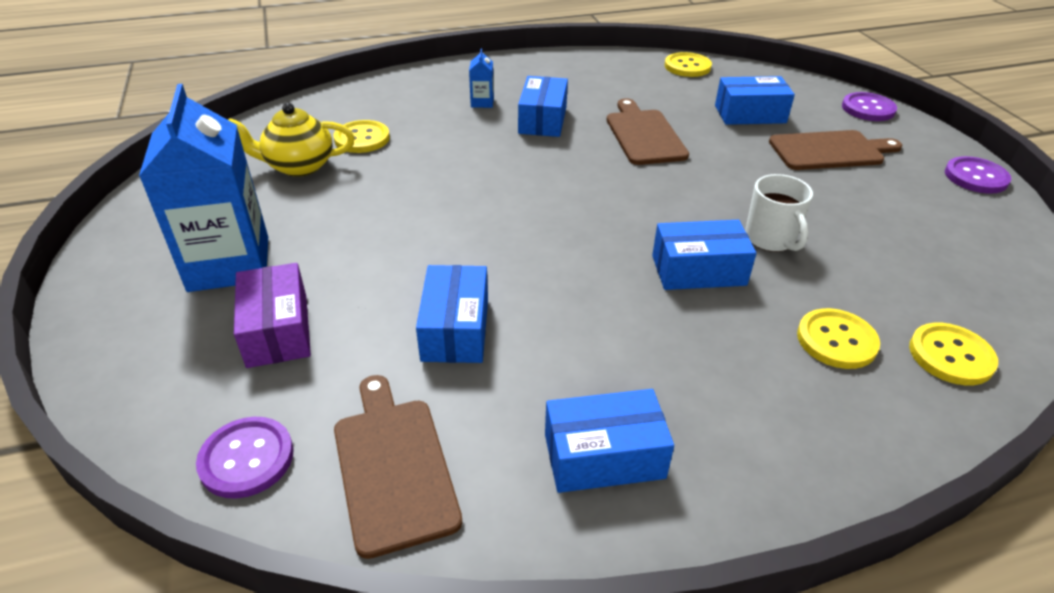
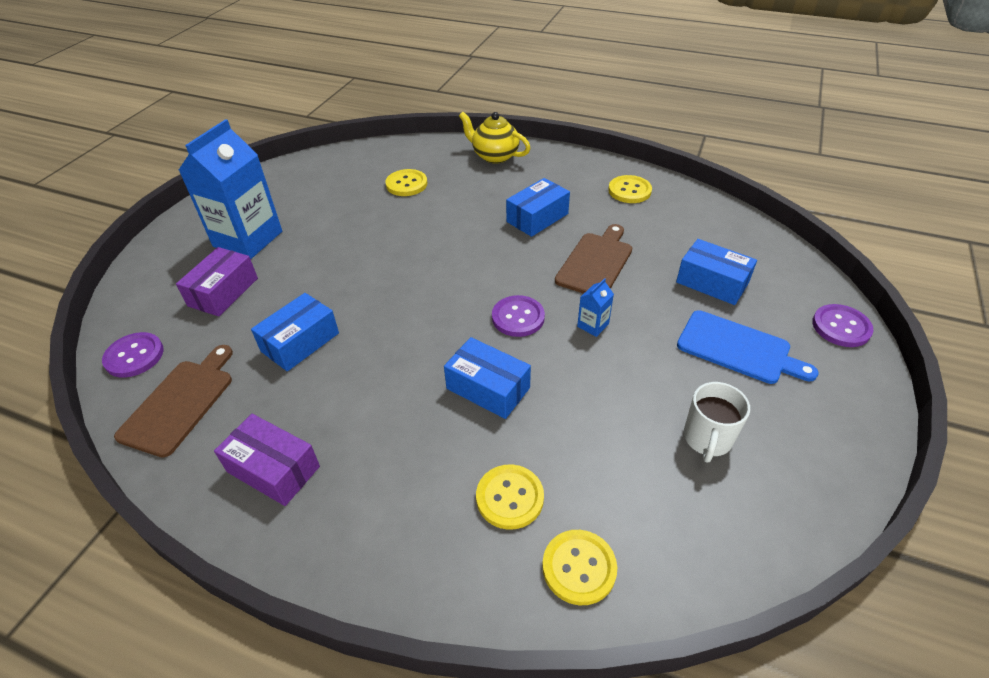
camera: 40 degrees right, 5 degrees up
yellow teapot [229,103,355,177] -> yellow teapot moved to [459,112,531,164]
blue carton [469,48,494,108] -> blue carton moved to [577,278,614,337]
blue box [545,389,674,493] -> purple box [214,414,320,506]
yellow button [665,52,712,77] -> yellow button moved to [608,175,652,203]
white mug [745,174,813,252] -> white mug moved to [684,382,750,463]
brown cutting board [769,130,902,170] -> blue cutting board [677,310,818,384]
purple button [945,156,1011,194] -> purple button moved to [492,295,545,337]

